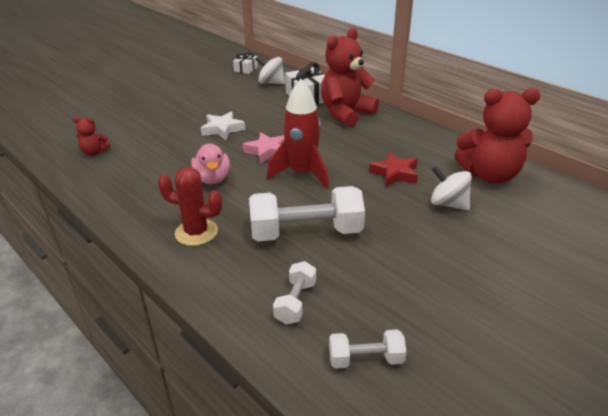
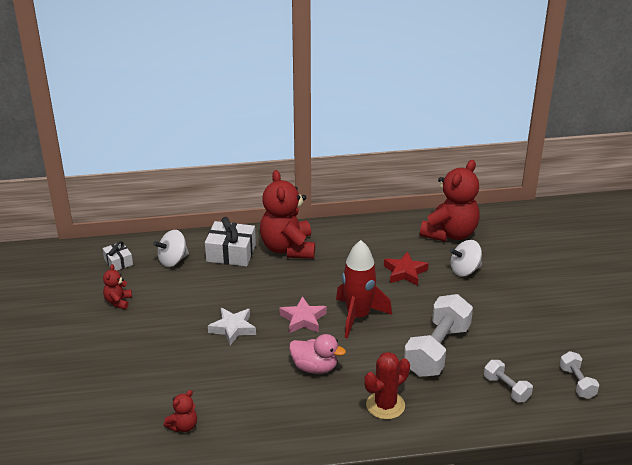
camera: 55 degrees left, 0 degrees up
white dumbbell [329,329,407,369] -> white dumbbell turned 45 degrees counterclockwise [560,351,599,399]
none -> red teddy bear [103,264,132,309]

